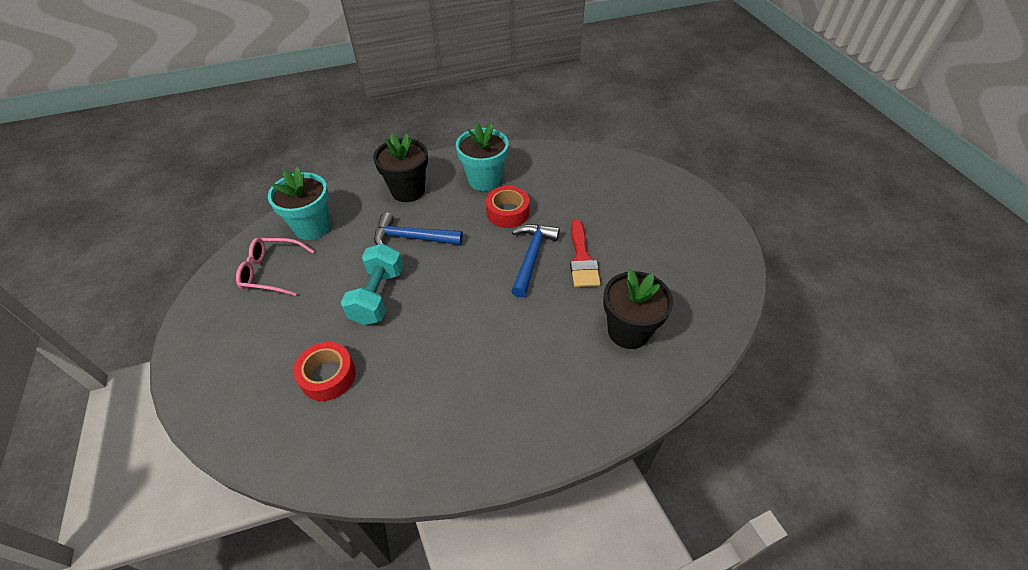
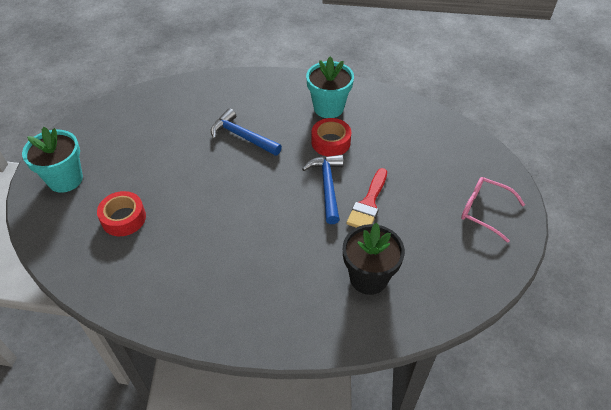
camera: 25 degrees right, 0 degrees up
pink glasses [236,238,314,296] -> pink glasses moved to [461,177,525,242]
turquoise flower pot [268,167,331,240] -> turquoise flower pot moved to [22,127,83,193]
turquoise dumbbell [341,243,403,325] -> none
black flower pot [373,133,428,202] -> none
blue hammer [511,224,560,297] -> blue hammer turned 45 degrees counterclockwise [302,155,344,224]

